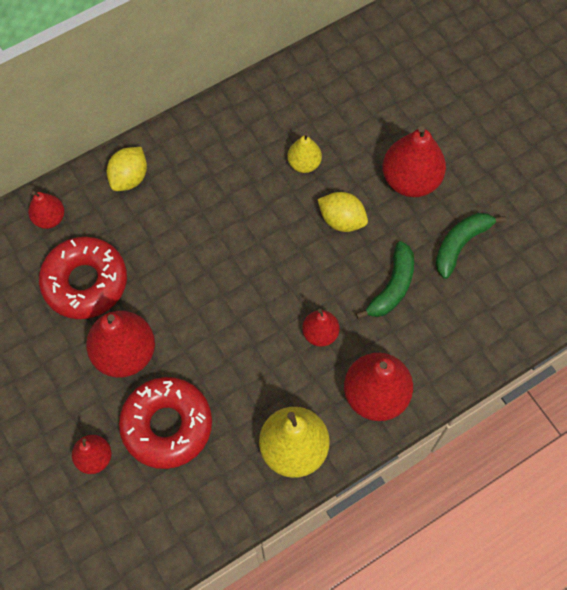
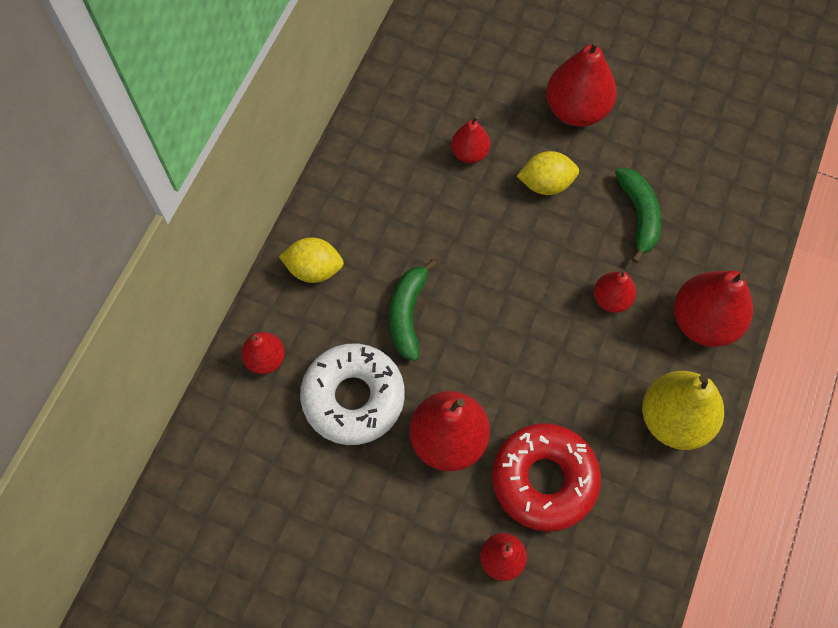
camera: 35 degrees left, 0 degrees up
red donut [39,237,127,319] -> white donut [300,343,405,445]
yellow lemon [107,147,147,191] -> yellow lemon turned 75 degrees counterclockwise [279,237,344,283]
yellow pear [287,134,322,173] -> red pear [451,116,490,163]
green banana [436,213,506,279] -> green banana moved to [389,259,437,361]

